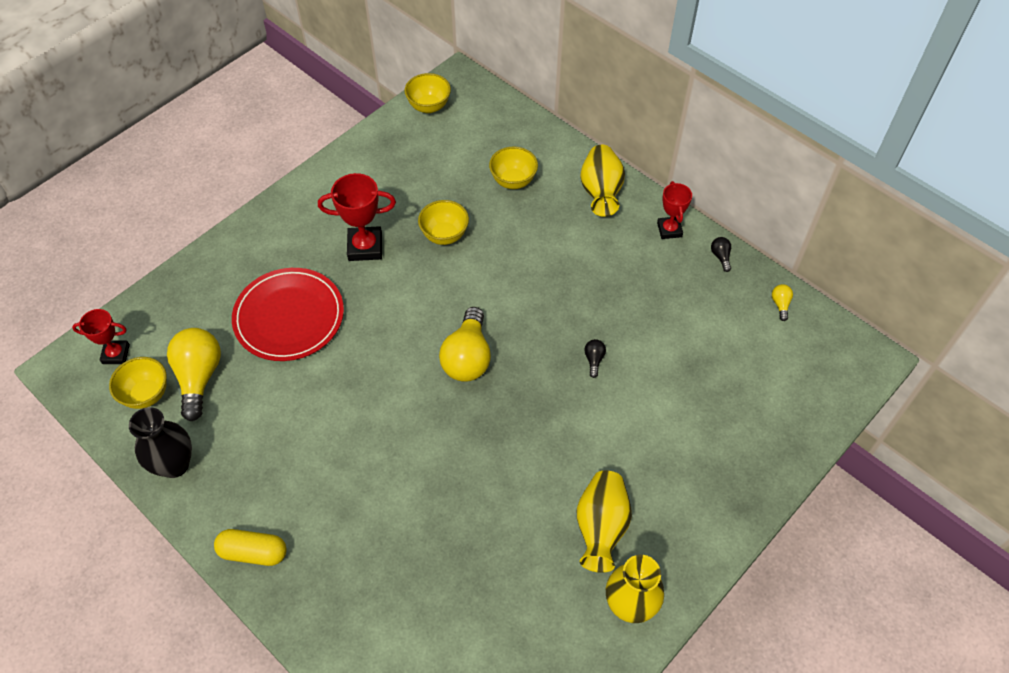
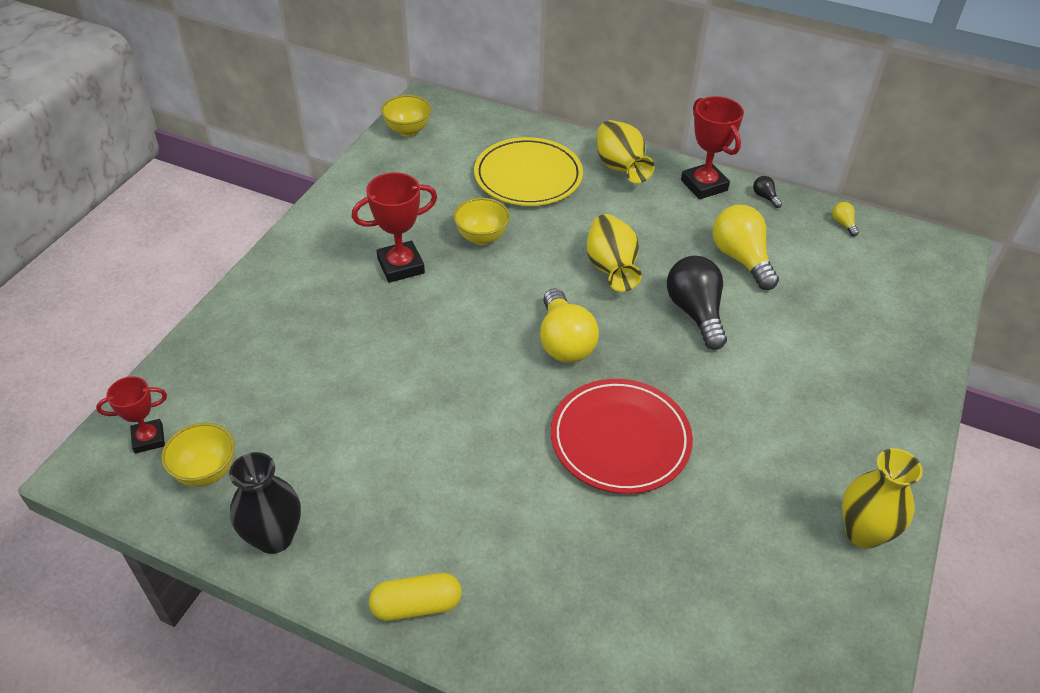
camera: 20 degrees left, 10 degrees down
yellow light bulb [167,328,221,421] -> yellow light bulb moved to [712,205,779,290]
red plate [232,268,344,361] -> red plate moved to [551,379,693,494]
yellow bowl [489,147,538,189] -> yellow plate [474,137,583,206]
yellow vase [577,470,632,573] -> yellow vase moved to [587,214,642,292]
black light bulb [584,339,606,378] -> black light bulb [667,256,727,350], size x2.35
red trophy [657,181,692,239] -> red trophy [681,96,744,200], size x1.55

